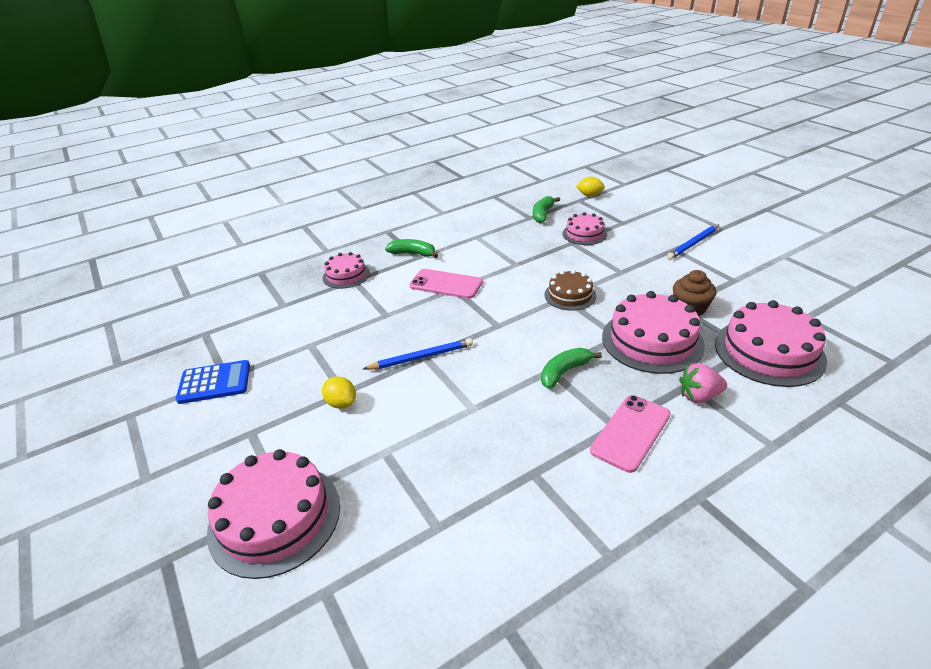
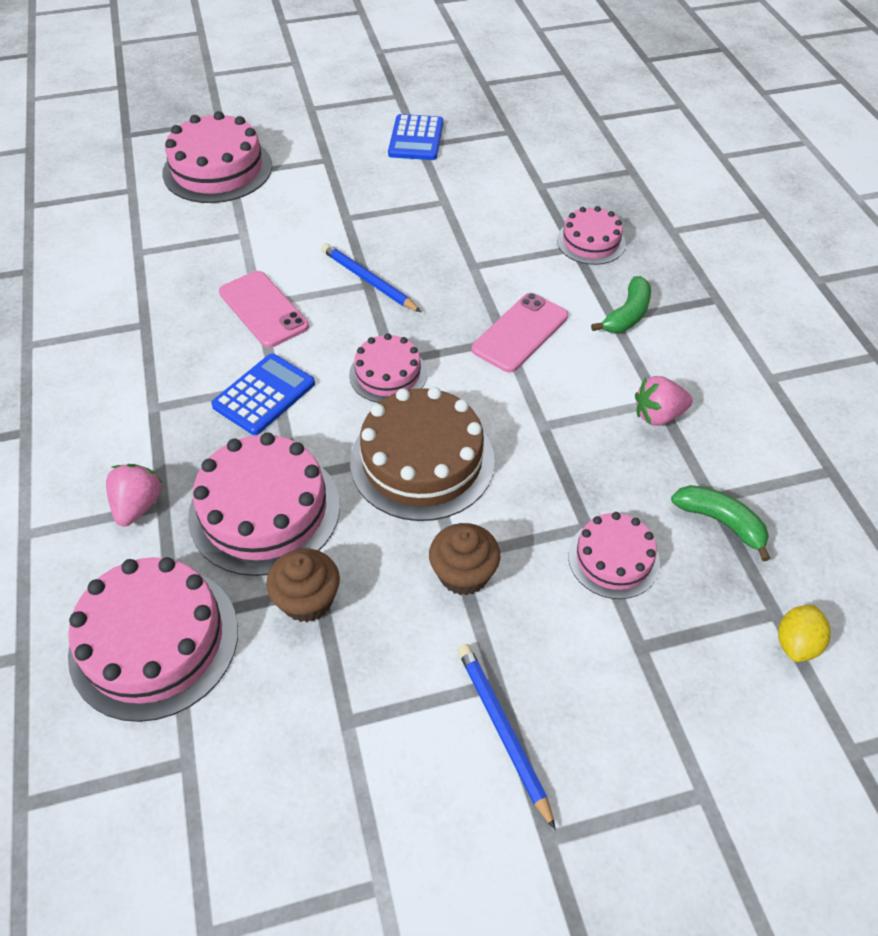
camera: 105 degrees right, 15 degrees up
yellow lemon [322,376,356,409] -> none
blue pencil [363,338,473,370] -> blue pencil turned 135 degrees clockwise [321,243,421,312]
green banana [541,348,602,389] -> blue calculator [211,354,315,435]
brown cake [544,270,597,311] -> brown cake [350,387,495,521], size x1.72
pink phone [590,395,671,473] -> pink phone moved to [219,271,309,348]
none -> pink cake [349,333,427,403]
none -> brown cupcake [429,523,500,596]
none -> pink strawberry [635,376,693,426]

